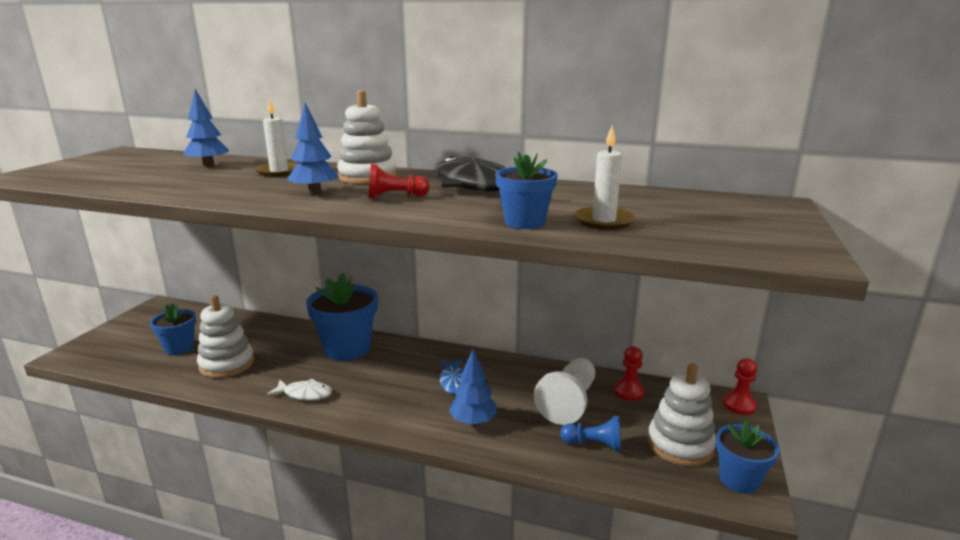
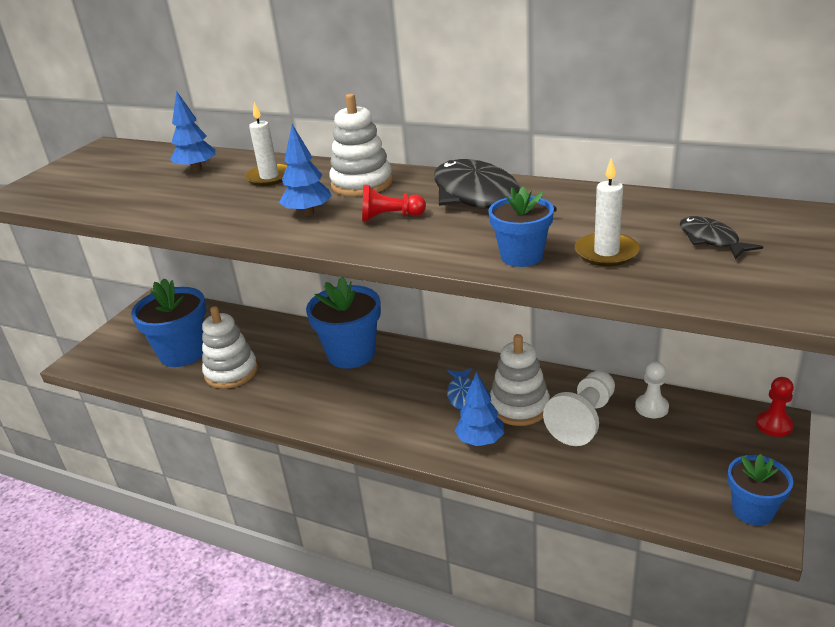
camera: 10 degrees right, 10 degrees up
blue flower pot [150,303,196,355] -> blue flower pot [131,278,206,367], size x1.67
white fish [267,379,332,400] -> none
blue pawn [560,416,621,452] -> none
red pawn [614,346,645,401] -> white pawn [635,361,669,418]
white stacking toy [648,363,716,466] -> white stacking toy moved to [490,334,550,426]
none -> black fish [680,216,763,260]

